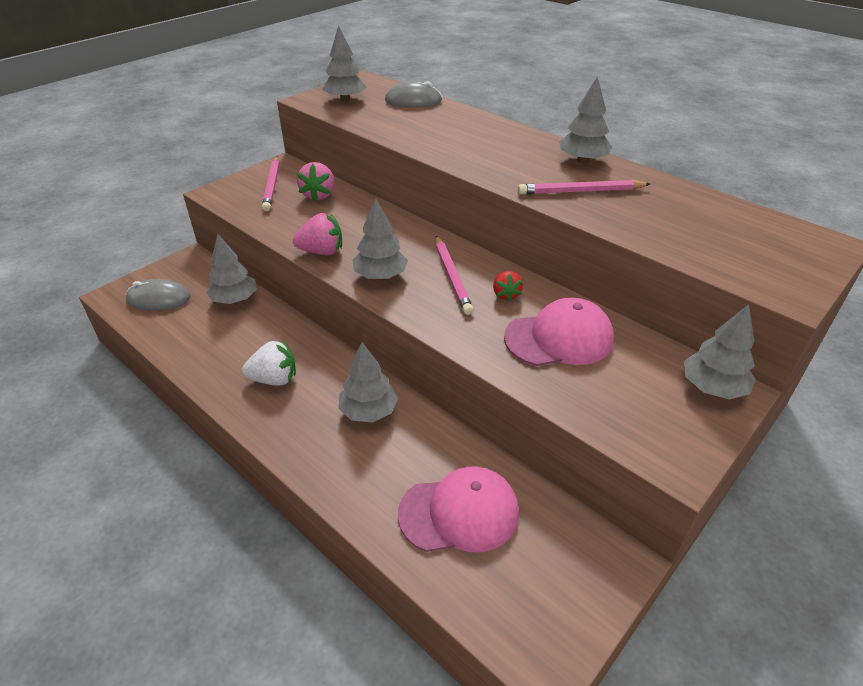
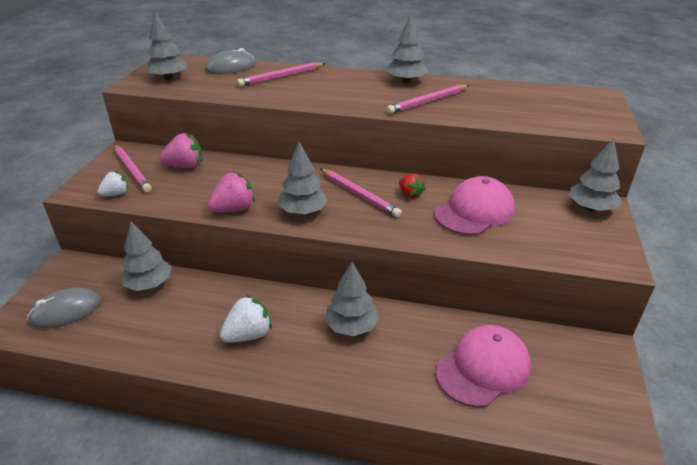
camera: 30 degrees left, 5 degrees down
pink strawberry [297,162,335,202] -> pink strawberry turned 75 degrees counterclockwise [159,133,202,168]
none -> white strawberry [97,171,128,196]
none -> pink pencil [237,62,326,87]

